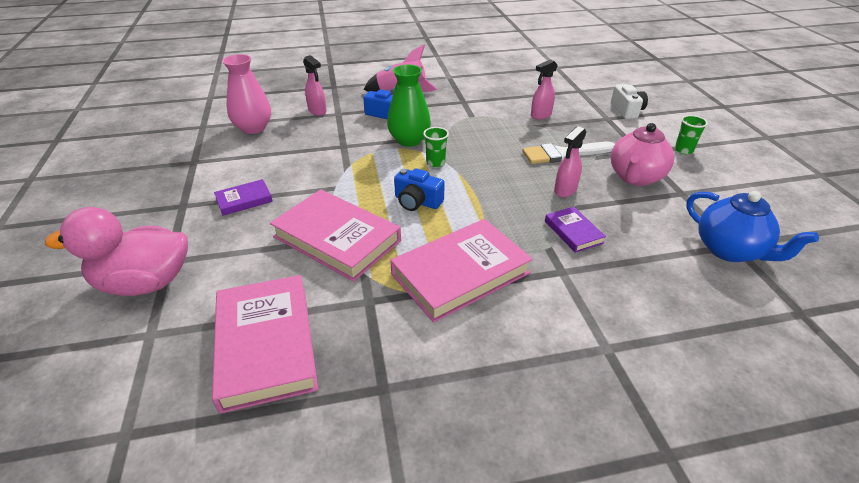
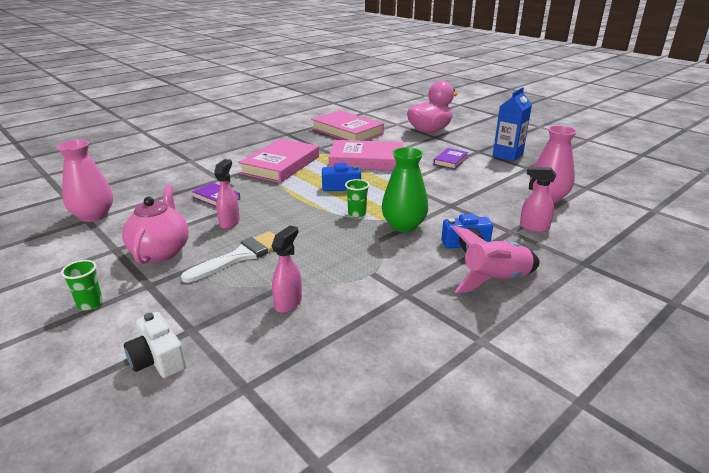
camera: 150 degrees right, 10 degrees down
blue teapot [686,191,819,262] -> pink vase [57,140,113,222]
none -> blue carton [493,87,532,161]

